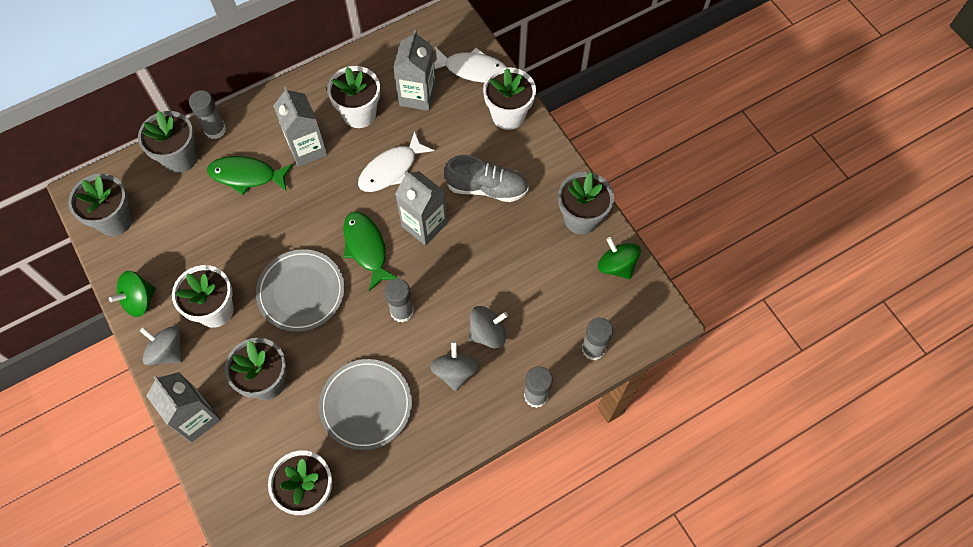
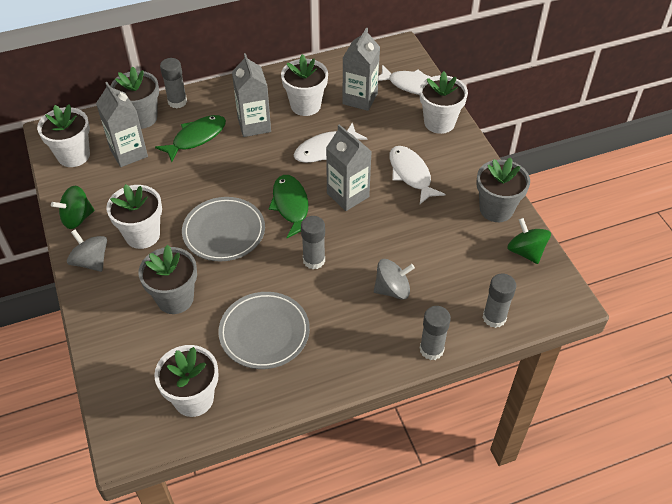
camera: 10 degrees right, 15 degrees down
grey flower pot [68,174,133,236] -> white flower pot [37,104,90,167]
grey carton [146,372,221,442] -> grey carton moved to [96,82,148,167]
green fish [207,156,293,195] -> green fish turned 120 degrees clockwise [155,115,226,162]
grey spinning top [430,341,479,391] -> none
grey shoe [444,155,529,202] -> white fish [389,146,446,204]

